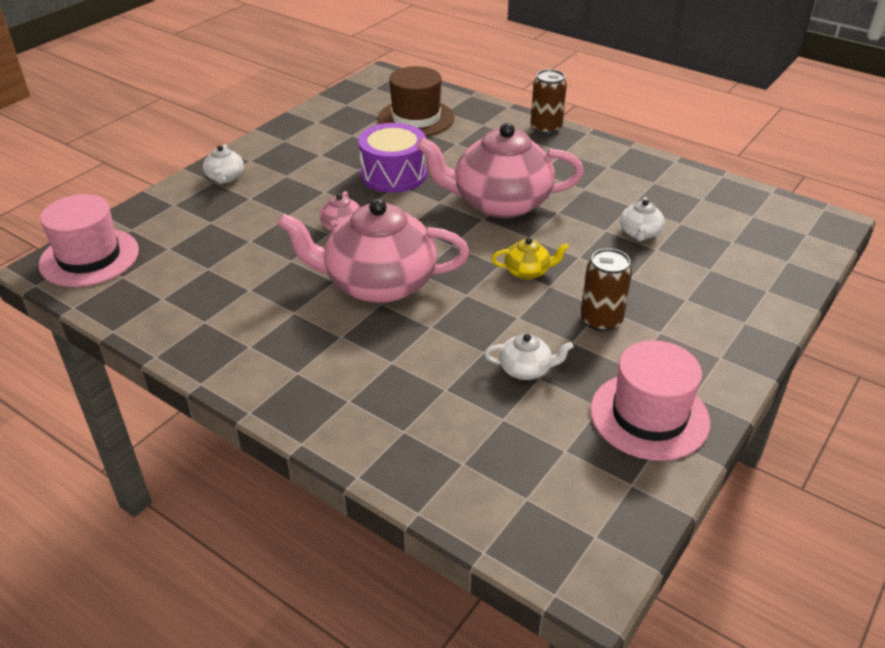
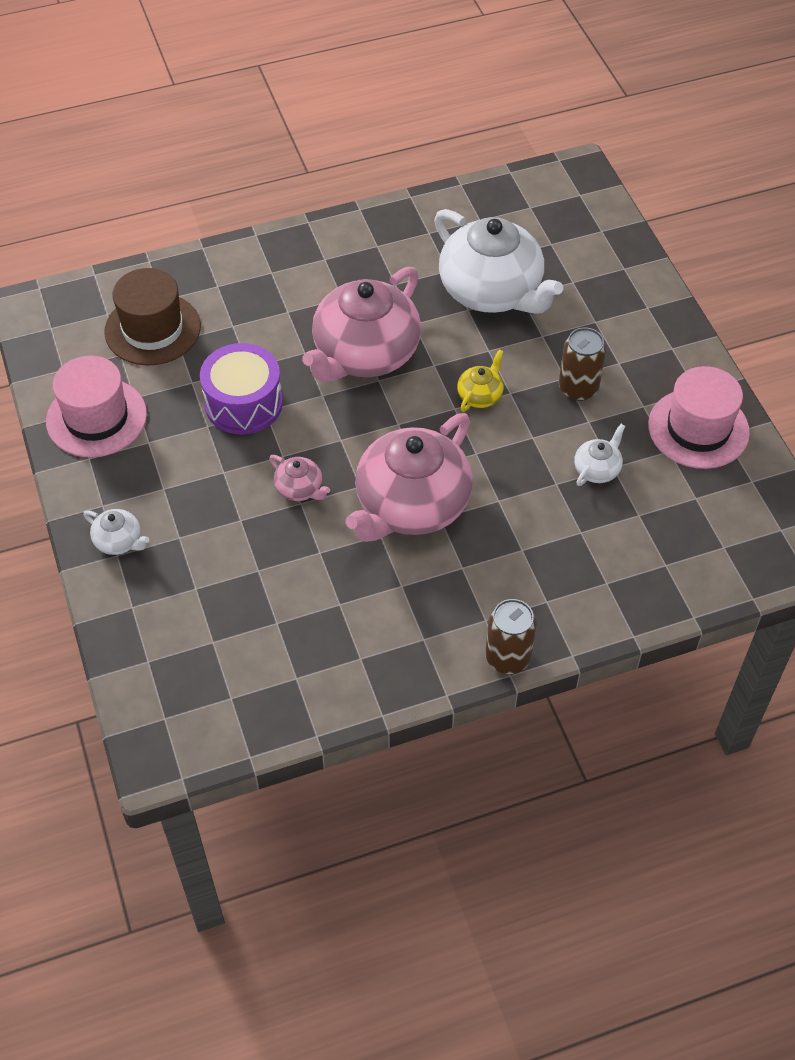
camera: 55 degrees left, 15 degrees up
pink hat [38,194,139,287] -> pink hat moved to [46,356,147,458]
brown can [531,69,567,135] -> brown can moved to [485,599,537,674]
white teapot [620,197,665,241] -> white teapot [434,209,563,314], size x2.37

